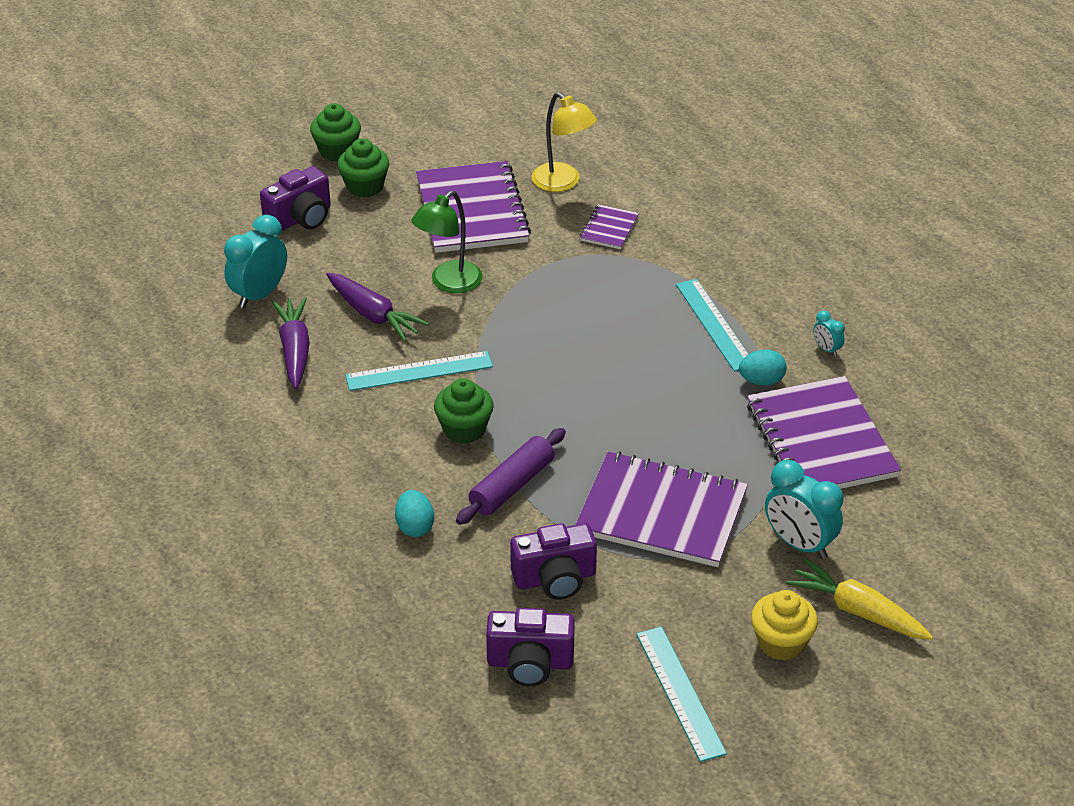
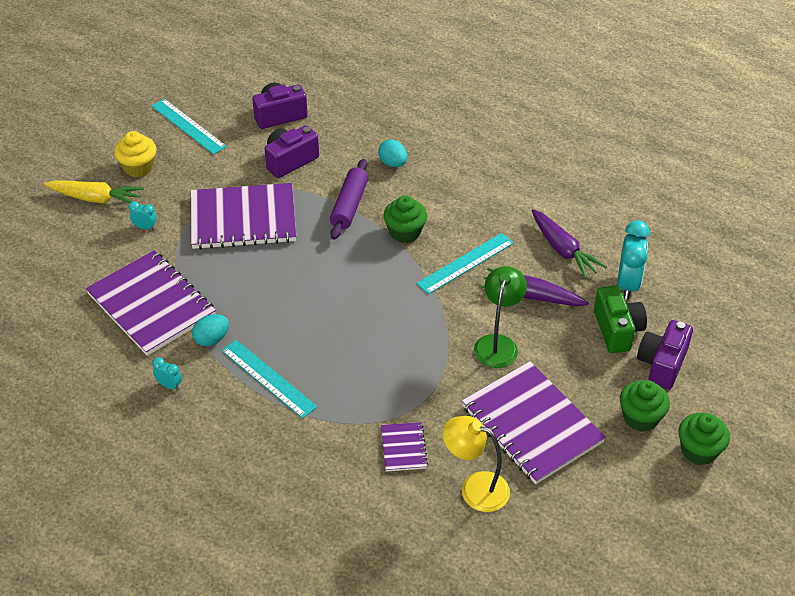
camera: 155 degrees right, 5 degrees up
turquoise clock [765,460,843,559] -> turquoise clock [129,201,157,230], size x0.48
none -> green camera [594,286,647,353]

